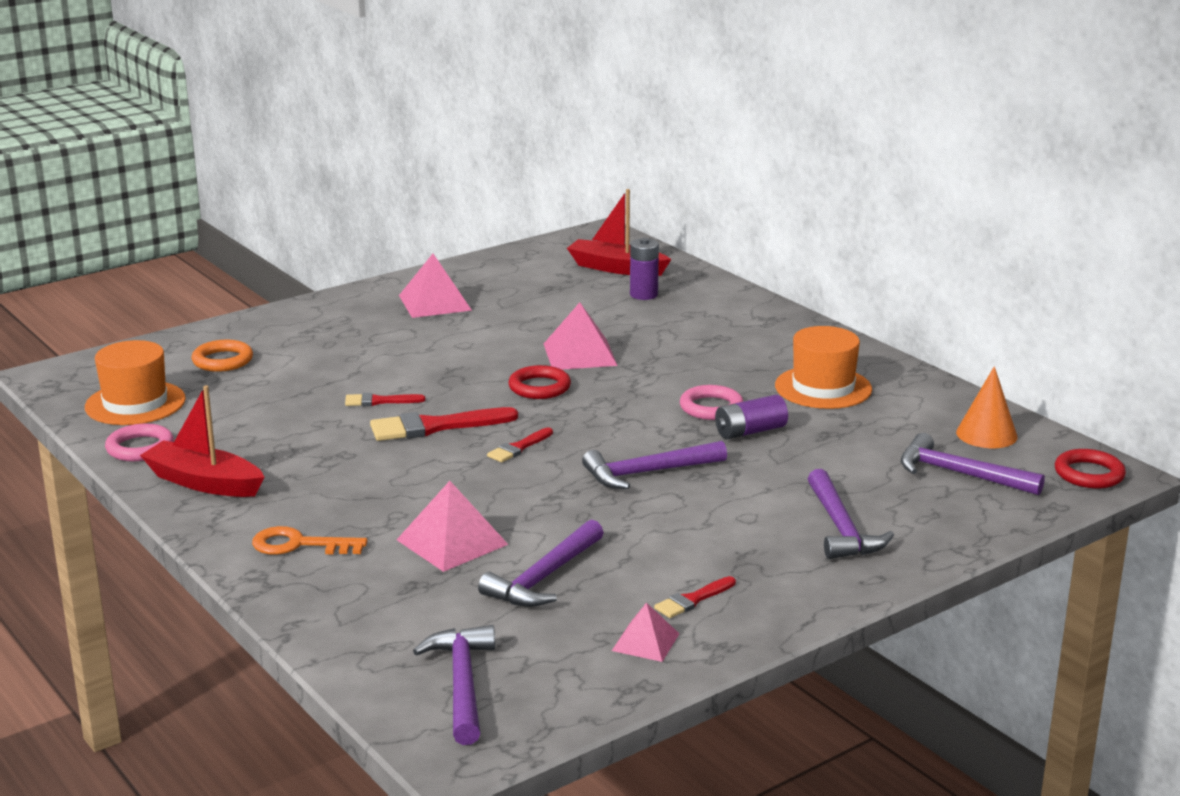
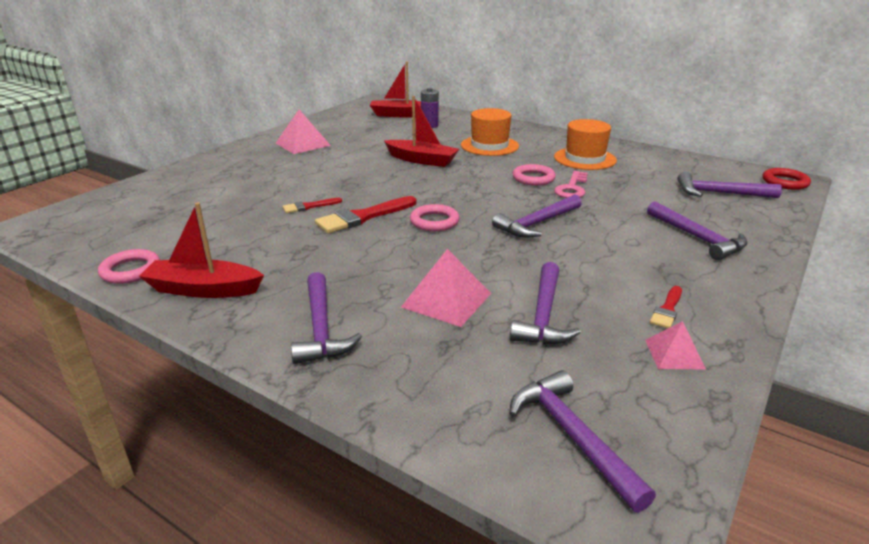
camera: 20 degrees left, 5 degrees up
orange hat [85,340,186,425] -> orange hat moved to [461,108,519,156]
orange ring [192,340,253,372] -> none
orange key [252,526,367,555] -> purple hammer [291,272,362,364]
red brush [487,427,553,462] -> pink ring [410,204,460,231]
red ring [508,365,571,399] -> none
pink pyramid [544,302,618,370] -> red boat [384,96,459,167]
purple battery [715,395,788,439] -> pink key [554,171,588,198]
orange cone [956,366,1018,448] -> none

